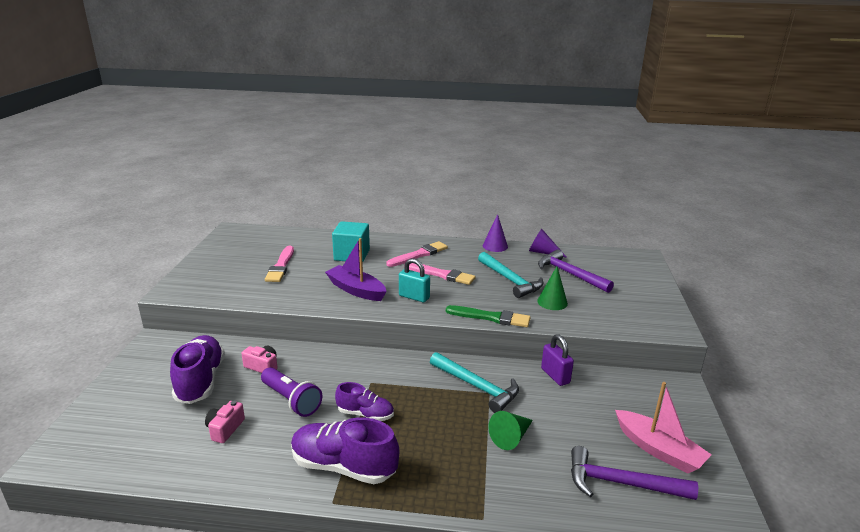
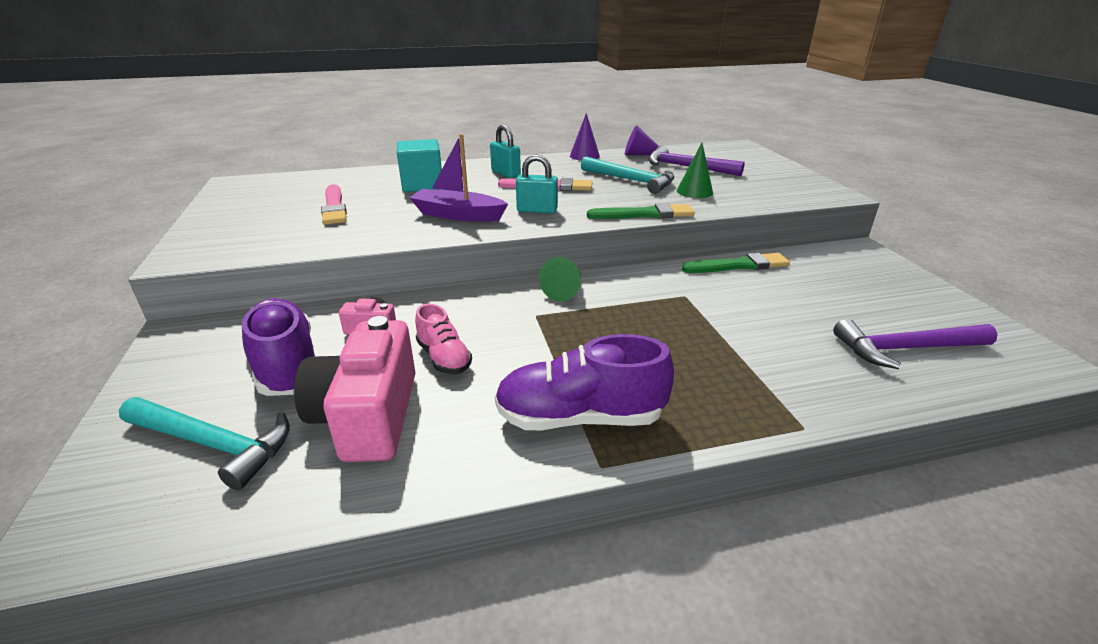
camera: 20 degrees left, 5 degrees up
pink camera [205,401,245,443] -> pink camera [294,316,416,462], size x2.15
purple flashlight [261,367,322,417] -> pink shoe [415,304,472,374]
purple shoe [335,382,394,421] -> none
pink brush [386,241,448,267] -> turquoise padlock [490,125,521,178]
turquoise hammer [430,352,519,413] -> turquoise hammer moved to [119,397,290,490]
green cone [488,411,533,450] -> green cone moved to [539,257,581,301]
purple padlock [541,334,574,386] -> green brush [682,253,790,273]
pink boat [615,382,712,474] -> none

